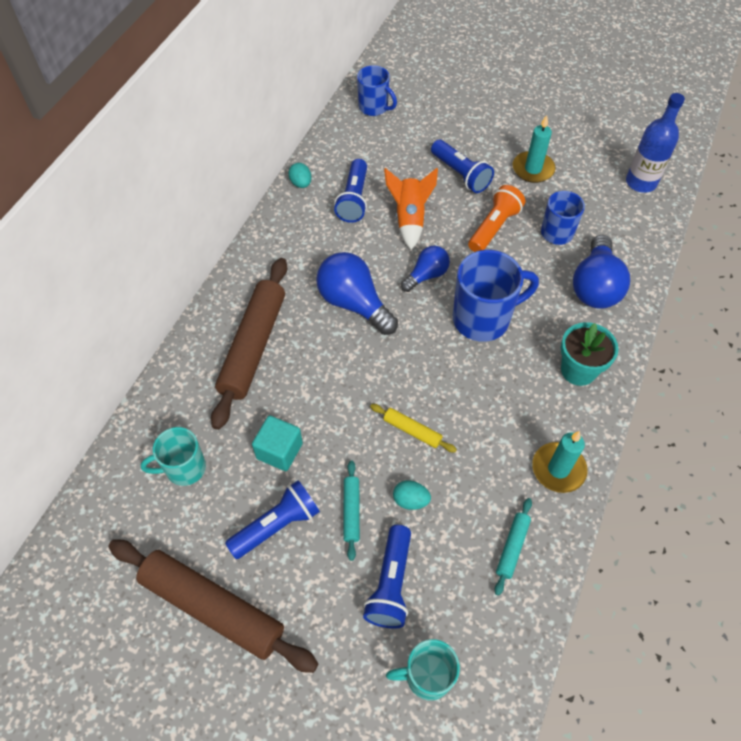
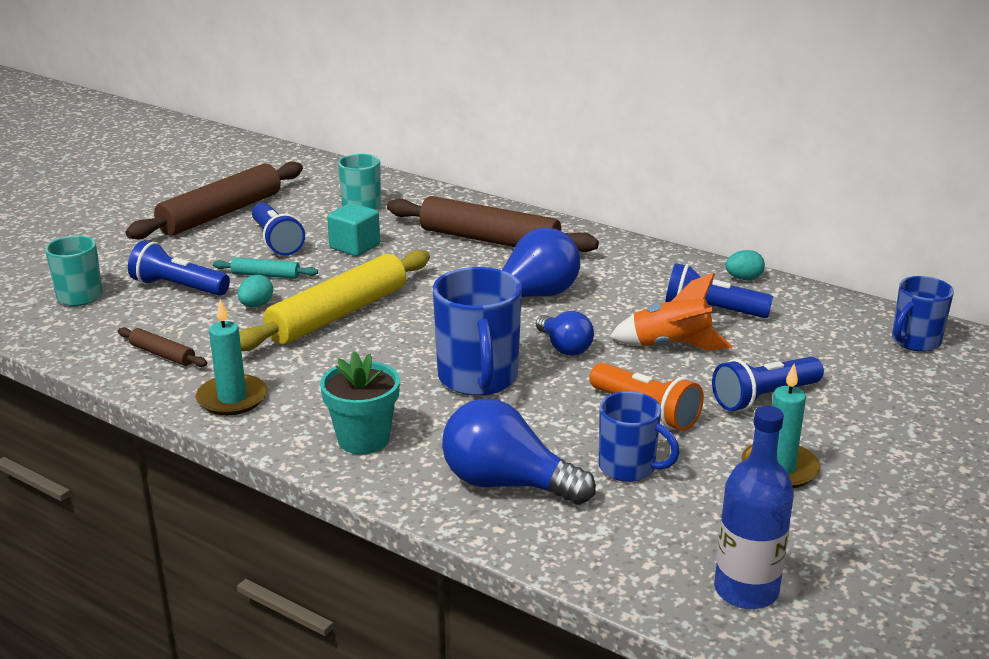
camera: 100 degrees right, 30 degrees down
yellow rolling pin [370,404,457,453] -> yellow rolling pin [239,250,430,351], size x2.23
turquoise rolling pin [494,498,532,596] -> brown rolling pin [118,327,207,367]

